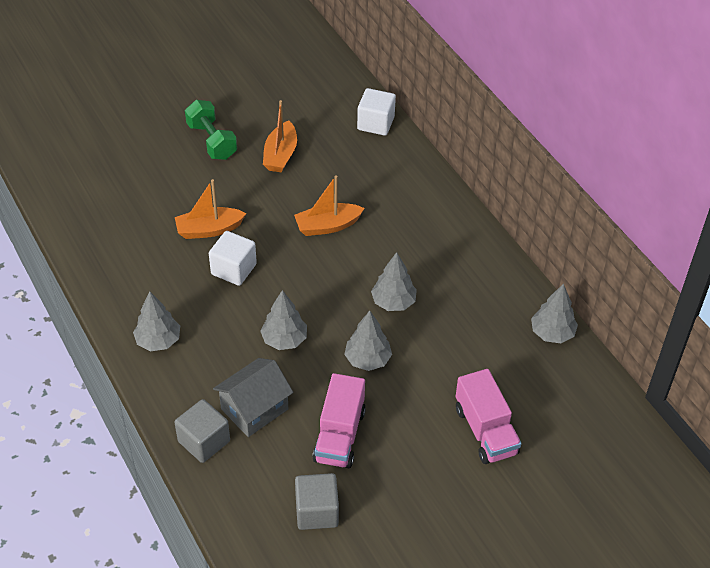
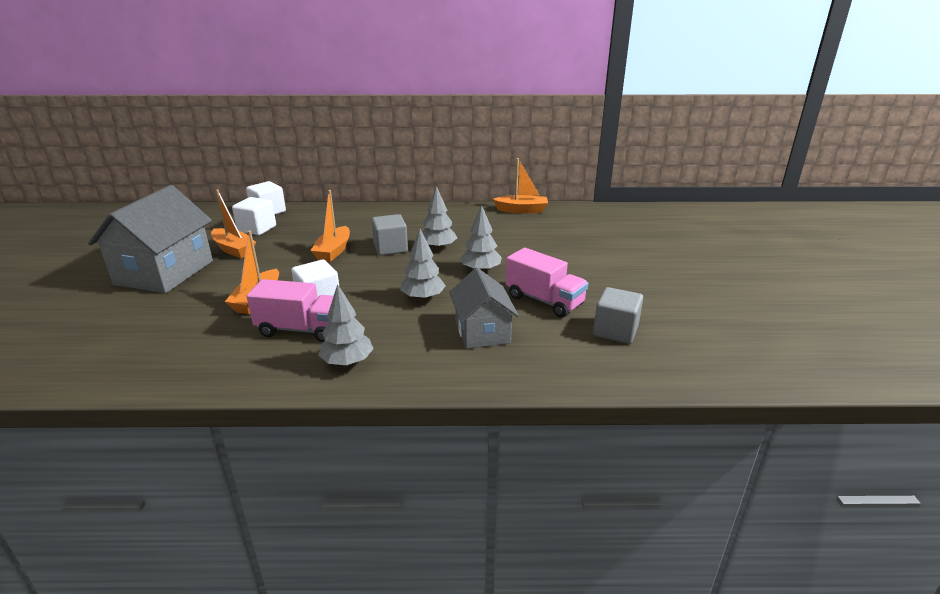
camera: 60 degrees left, 20 degrees down
grey cube [175,399,230,463] -> grey cube moved to [372,214,408,256]
green dumbbell [185,100,237,160] -> grey house [88,185,213,293]
pink truck [456,369,521,464] -> pink truck moved to [247,279,333,342]
grey tree [531,284,578,343] -> orange boat [493,158,548,213]
none -> white cube [232,197,276,235]

